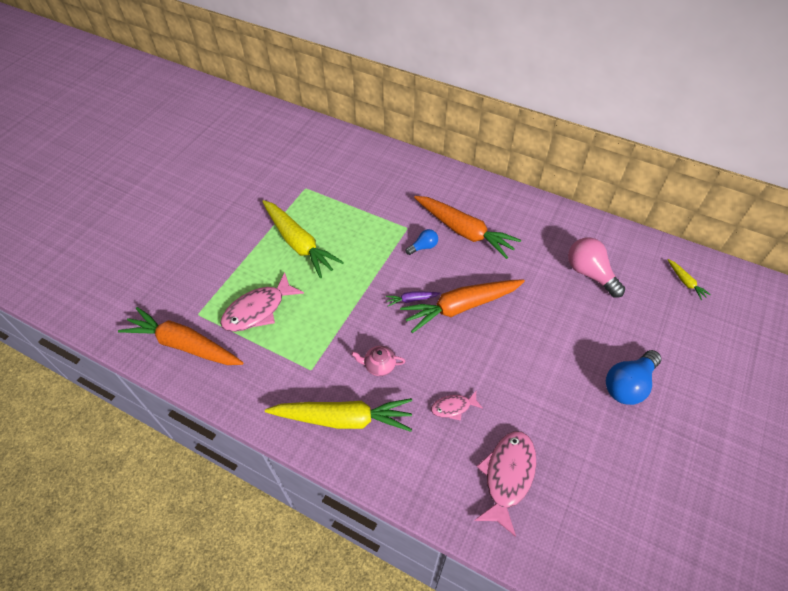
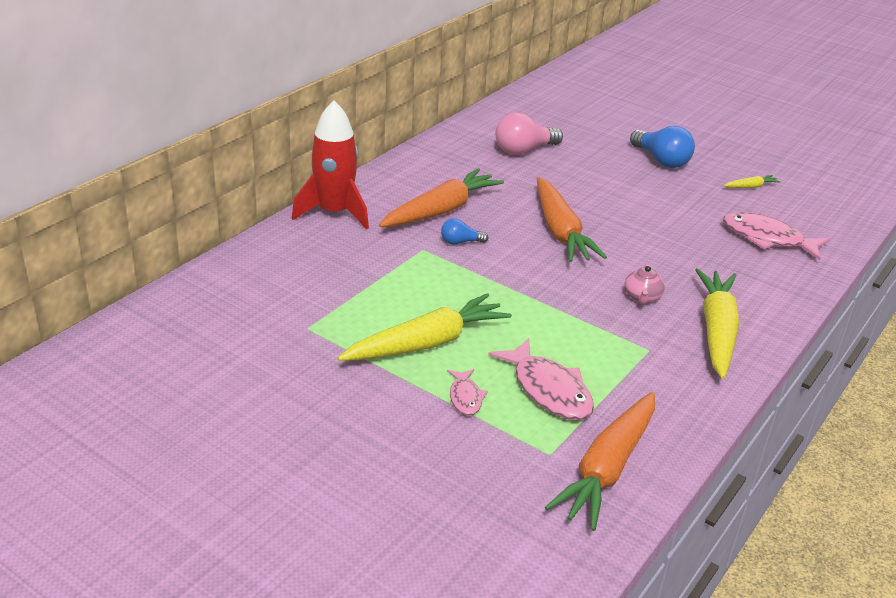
camera: 85 degrees left, 20 degrees down
purple carrot [386,292,441,306] -> none
blue light bulb [406,229,438,255] -> blue light bulb turned 75 degrees counterclockwise [441,218,489,245]
pink fish [431,391,483,421] -> pink fish moved to [447,369,488,416]
yellow carrot [668,259,711,300] -> yellow carrot moved to [724,175,781,188]
none -> red rocket [292,100,369,229]

